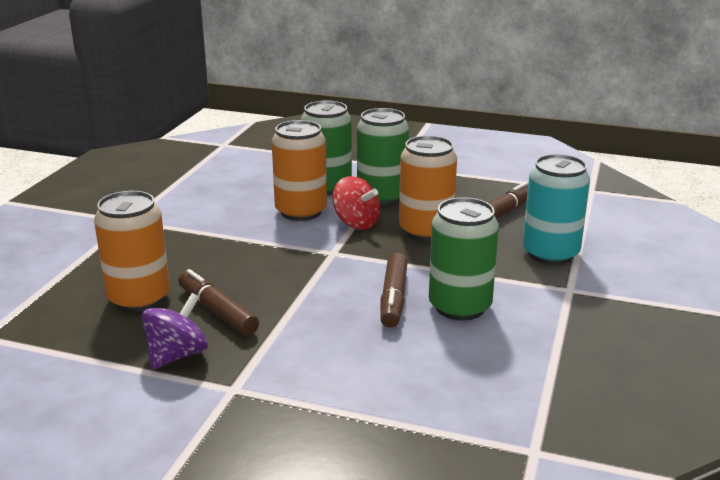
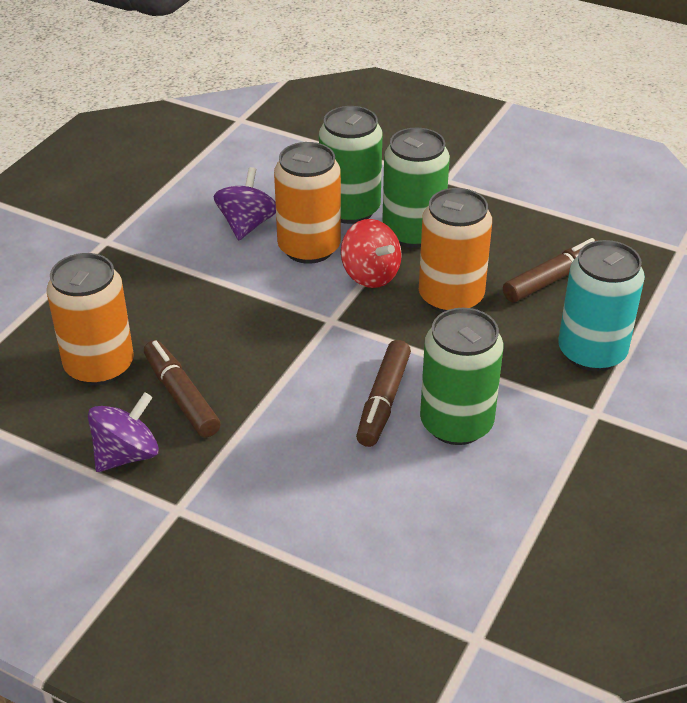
camera: 10 degrees right, 15 degrees up
none -> purple spinning top [214,167,276,240]

